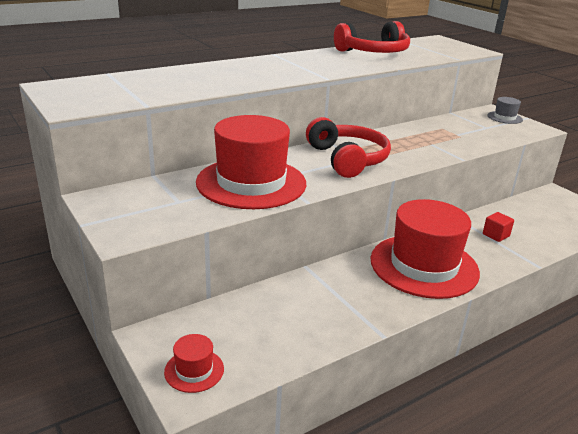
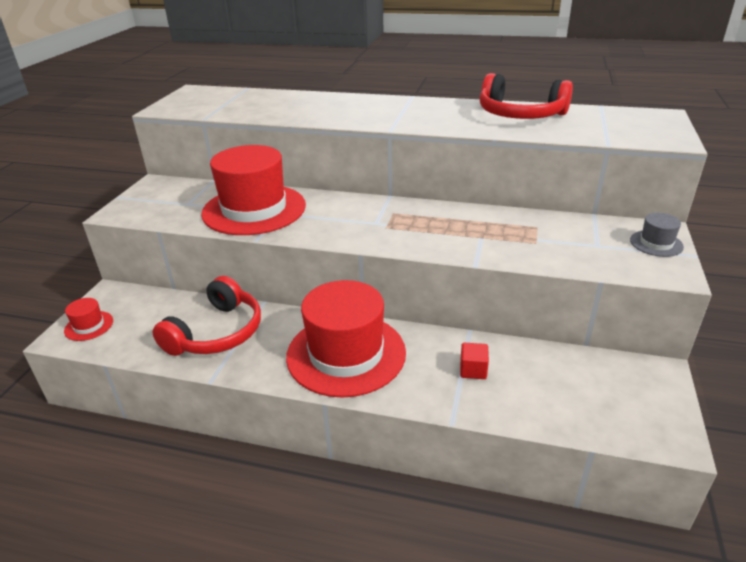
camera: 50 degrees right, 5 degrees up
red headphones [306,117,391,178] -> red headphones moved to [152,276,261,356]

